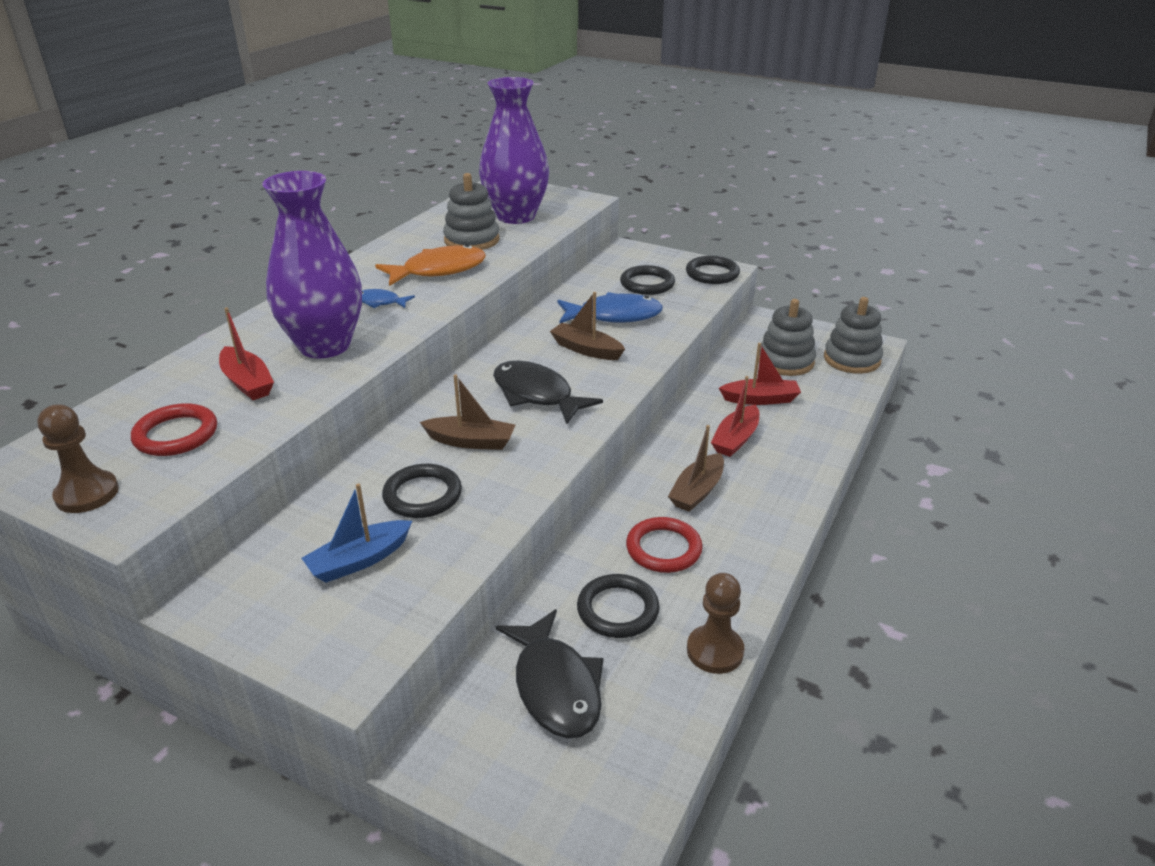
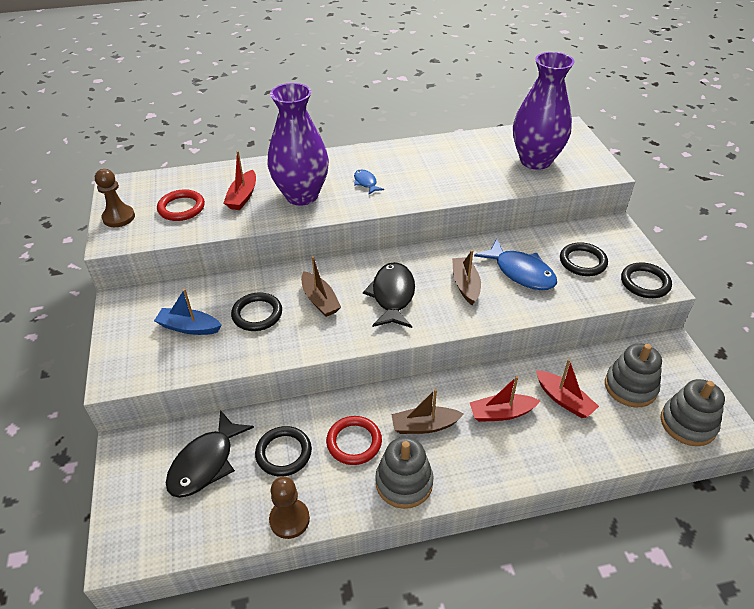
camera: 50 degrees right, 10 degrees up
orange fish [375,244,486,286] -> none
grey stacking toy [443,173,500,250] -> grey stacking toy moved to [375,437,433,509]

